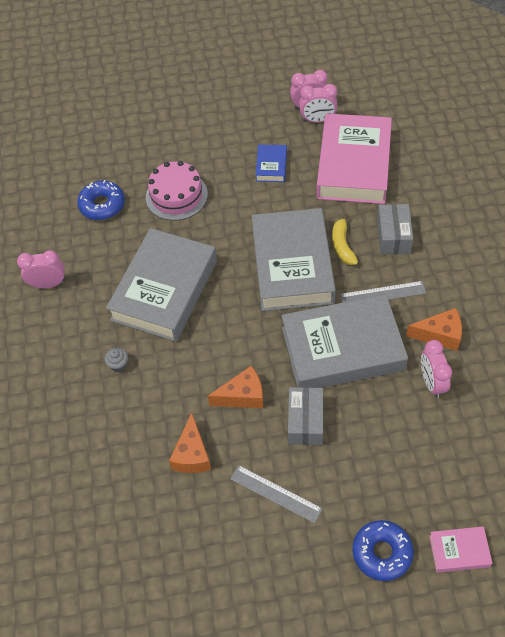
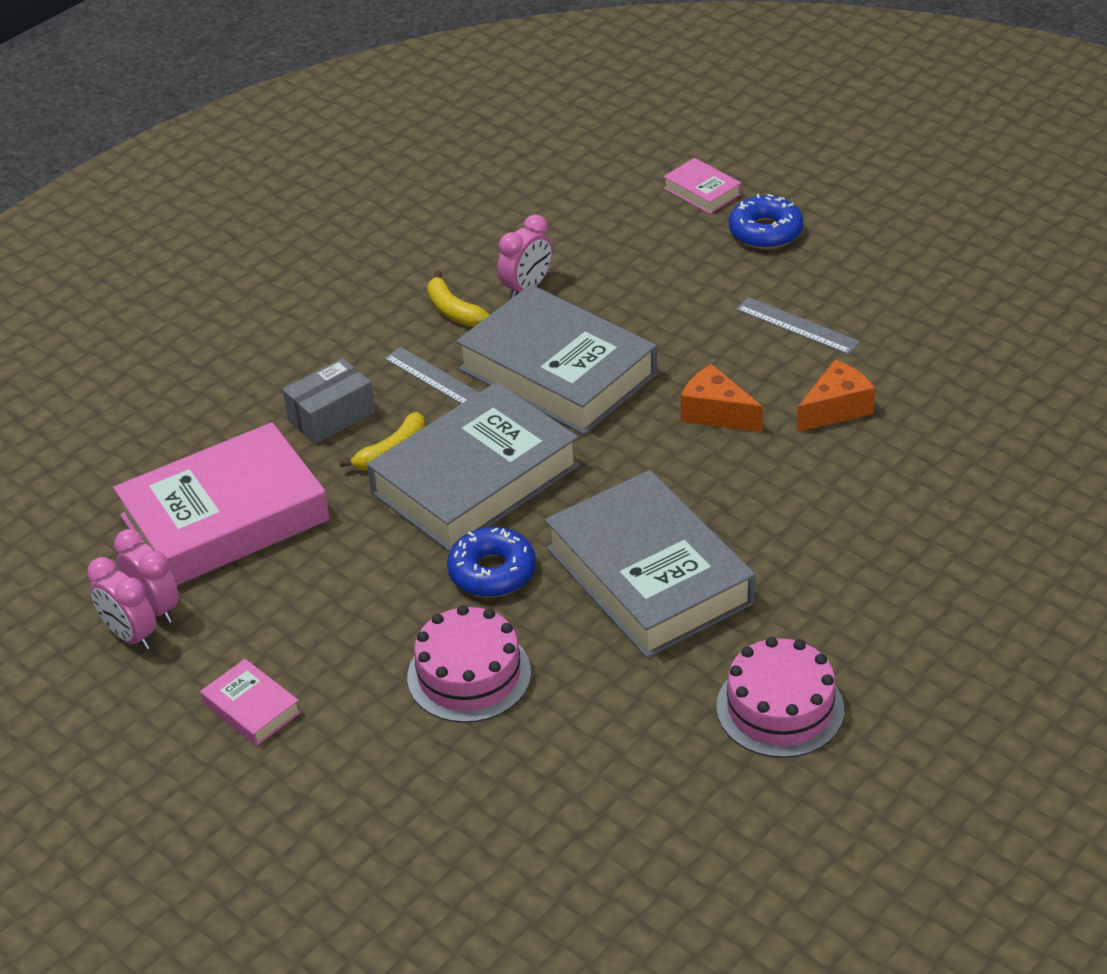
camera: 130 degrees left, 15 degrees down
pink clock [17,250,65,288] -> pink cake [716,637,844,758]
blue donut [77,180,125,220] -> blue donut moved to [447,527,536,597]
grey cupcake [104,347,128,372] -> none
grey book [106,228,217,342] -> grey book turned 75 degrees clockwise [545,470,755,658]
grey ruler [230,465,323,523] -> grey ruler turned 45 degrees counterclockwise [736,297,861,355]
blue book [256,145,287,182] -> none
grey box [288,387,323,445] -> none
orange cheese [406,308,462,351] -> yellow banana [427,271,490,327]
none -> pink book [200,659,301,746]

